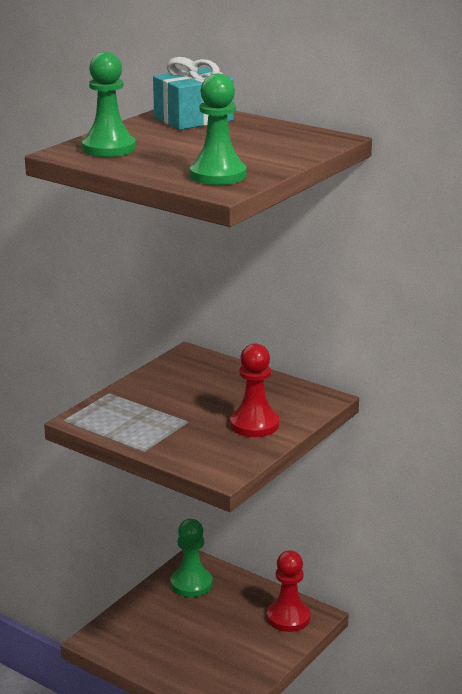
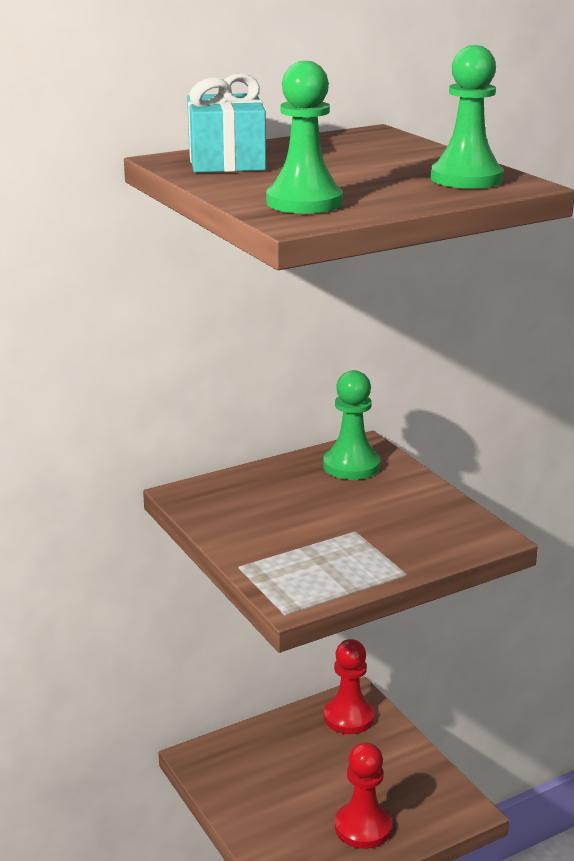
camera: 65 degrees left, 0 degrees up
green pawn [171,519,213,597] -> green pawn moved to [323,370,380,480]
red pawn [230,343,279,437] -> red pawn moved to [335,742,392,849]

